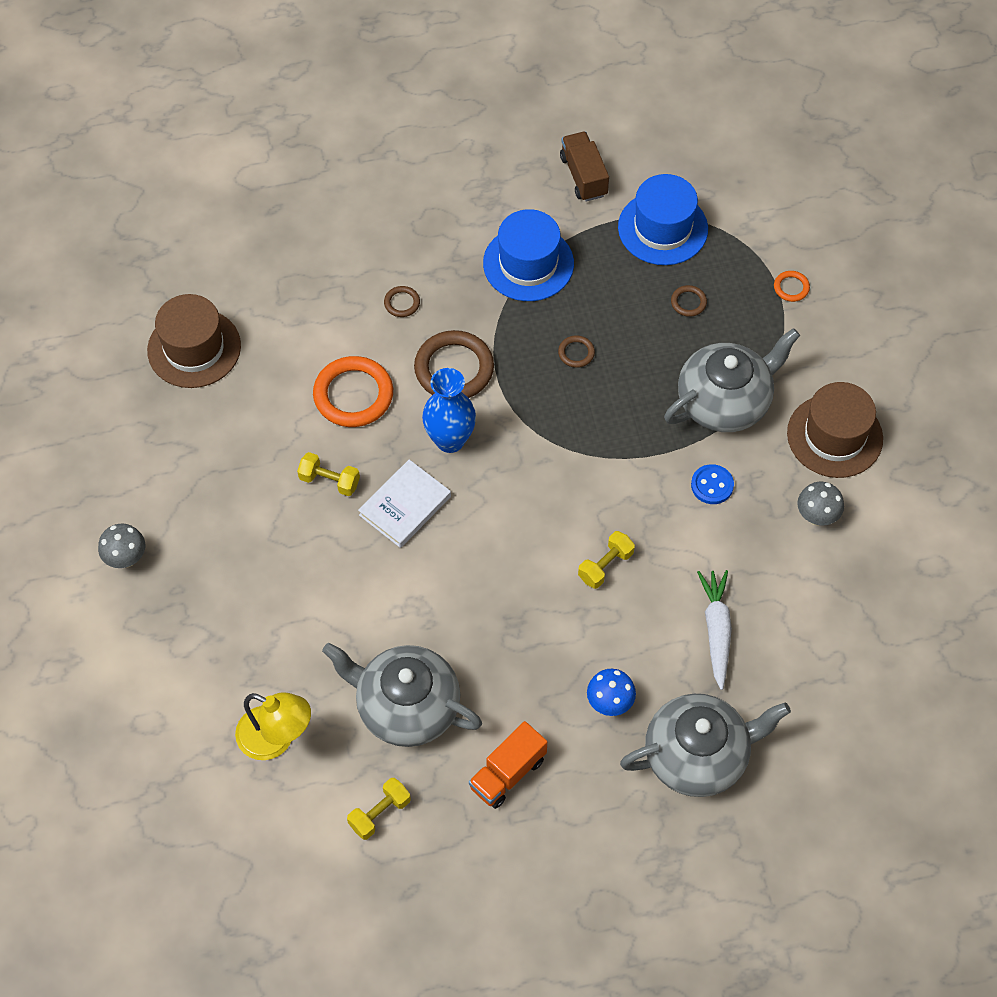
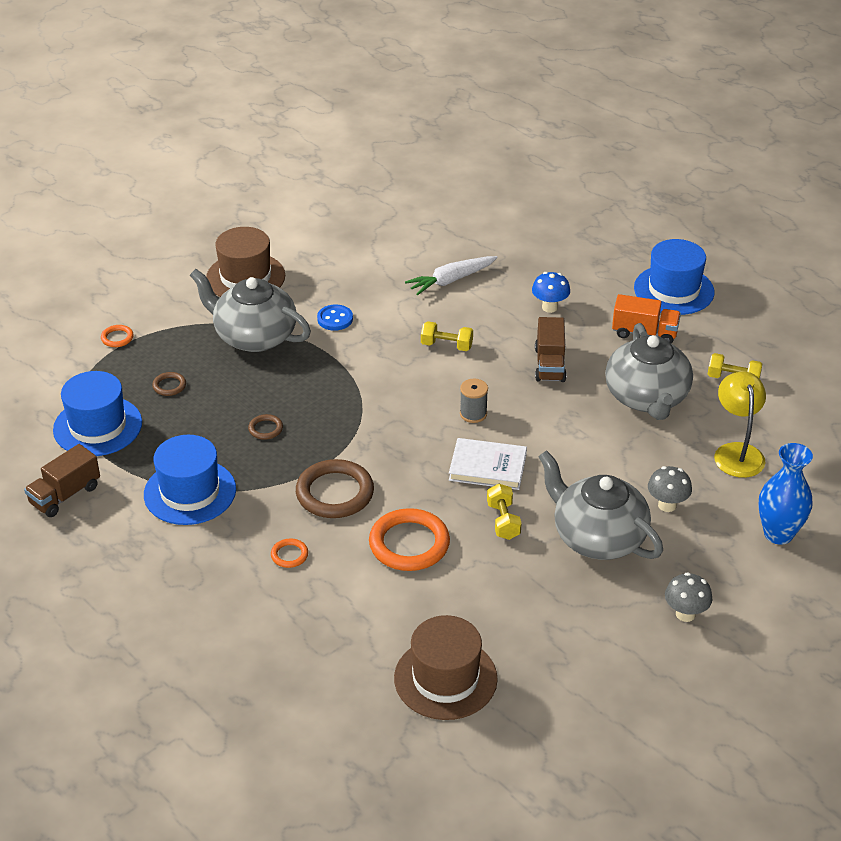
camera: 120 degrees left, 20 degrees down
brown ring [384,286,420,317] -> orange ring [271,539,308,568]
blue vase [422,368,476,453] -> blue vase moved to [758,443,813,545]
grey teapot [620,694,791,797] -> grey teapot moved to [538,450,663,560]
grey mushroom [797,482,844,526] -> grey mushroom moved to [648,466,692,512]
none -> grey spool [460,379,488,423]
none -> brown truck [535,317,567,382]
none -> blue hat [634,239,715,315]

